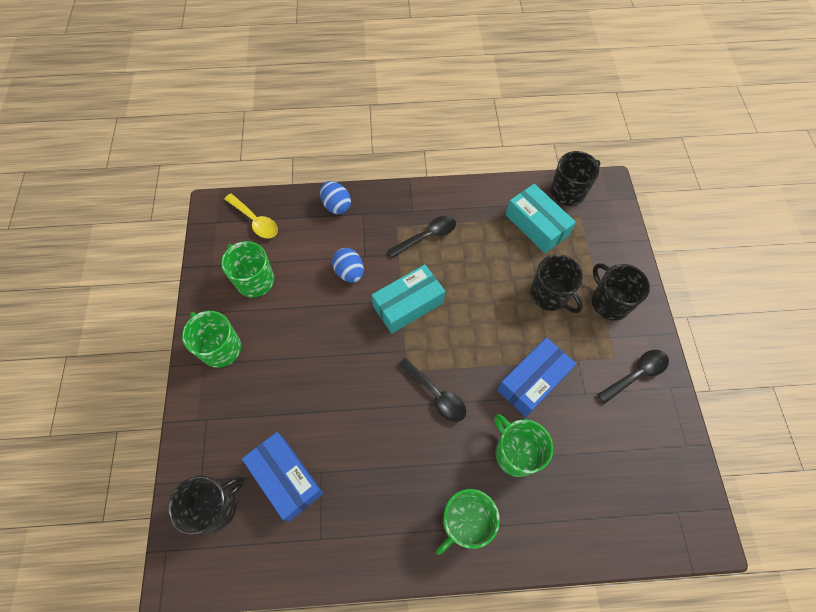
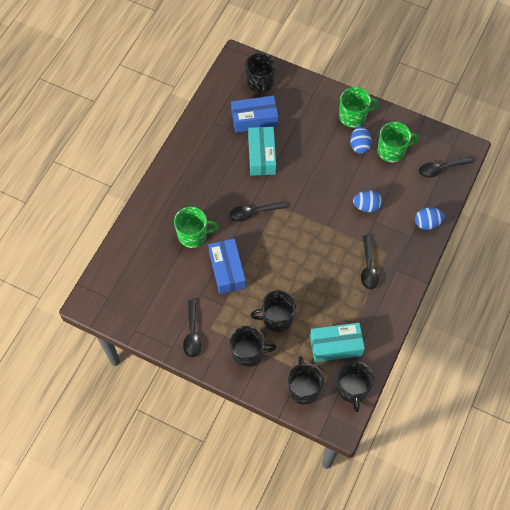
camera: 120 degrees right, 0 degrees up
yellow spoon [224,194,278,239] -> black spoon [419,157,473,178]
turquoise box [372,264,445,334] -> turquoise box moved to [248,127,276,176]
green mug [436,489,500,555] -> none
none -> black mug [288,356,324,405]
none -> blue egg [350,126,372,154]

